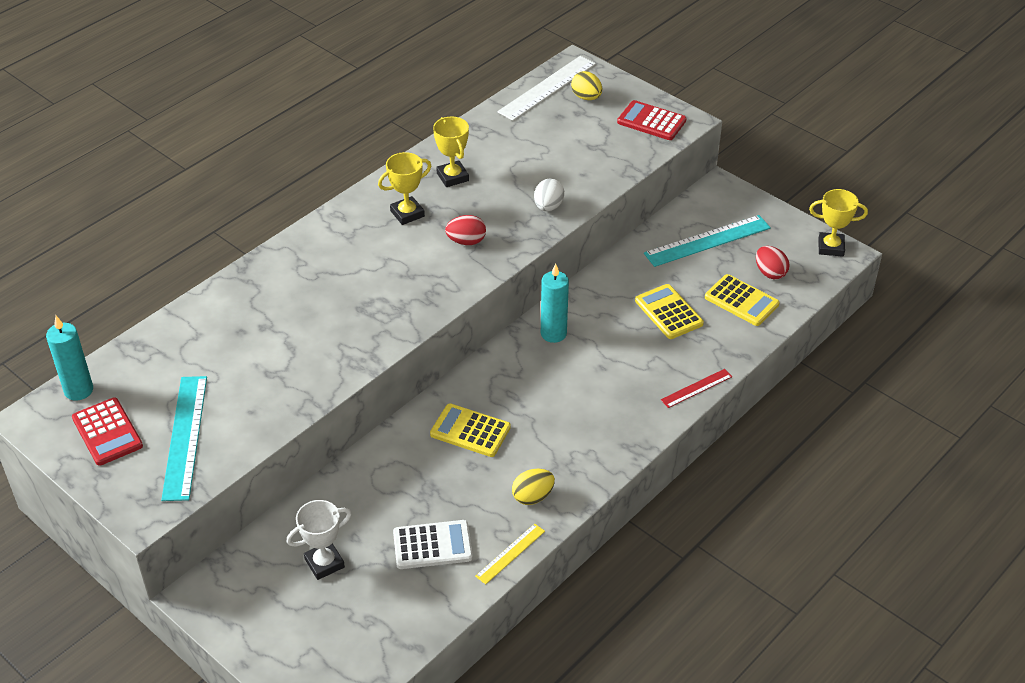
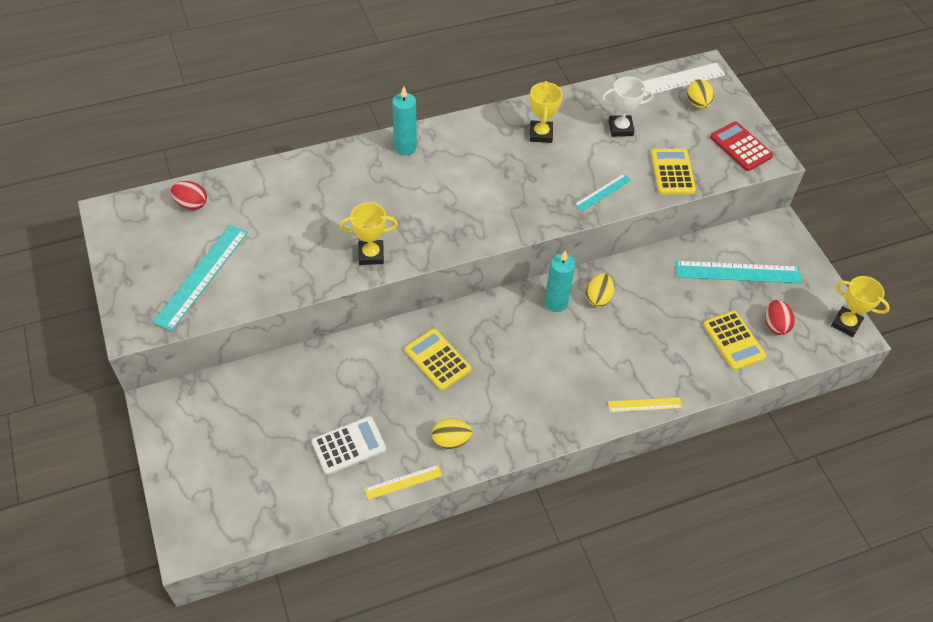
camera: 25 degrees right, 10 degrees up
turquoise candle [46,316,93,401] -> turquoise candle moved to [392,86,417,155]
red calculator [72,397,143,466] -> none
white trophy [287,500,351,580] -> white trophy moved to [602,77,654,137]
yellow trophy [378,152,431,225] -> yellow trophy moved to [340,202,398,265]
white calculator [393,520,473,569] -> white calculator turned 45 degrees counterclockwise [312,416,386,475]
red egg [445,215,486,245] -> red egg moved to [171,181,207,210]
white egg [534,179,564,211] -> turquoise ruler [574,174,631,211]
yellow calculator [635,284,704,339] -> yellow calculator moved to [651,149,696,194]
red ruler [661,369,732,408] -> yellow ruler [608,397,682,412]
none -> yellow egg [586,273,614,307]

